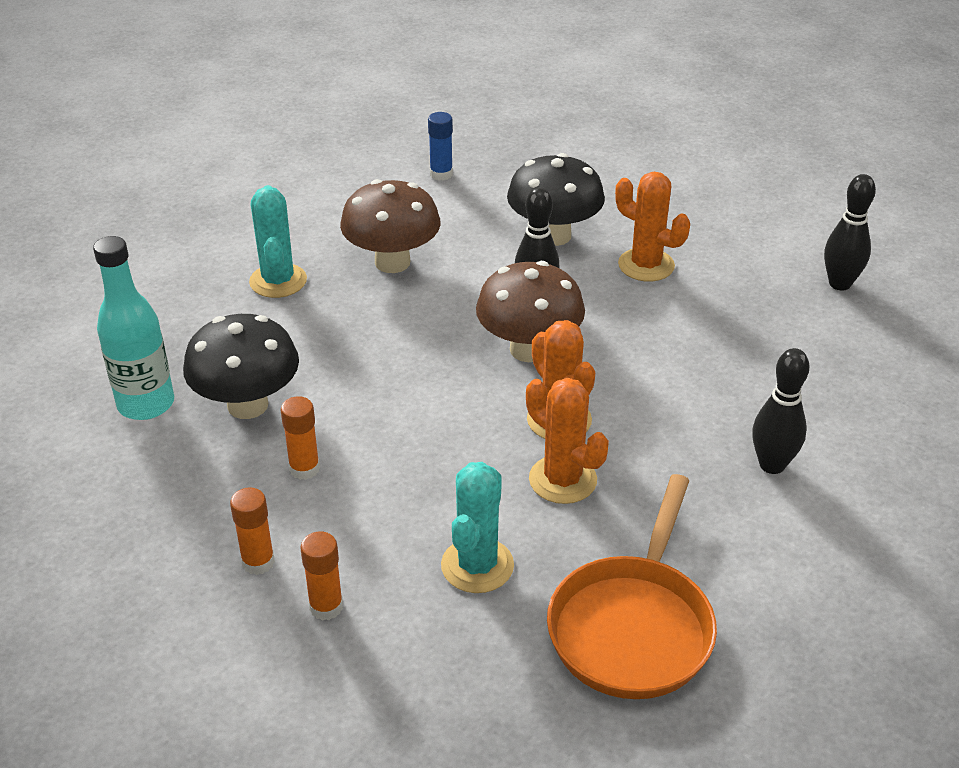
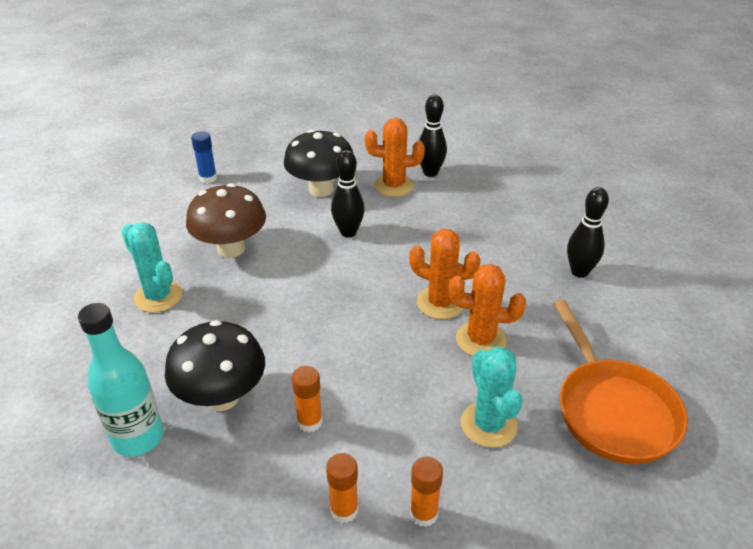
camera: 35 degrees left, 0 degrees up
brown mushroom [476,261,585,362] -> none
black bowling pin [824,174,876,291] -> black bowling pin moved to [419,94,447,177]

